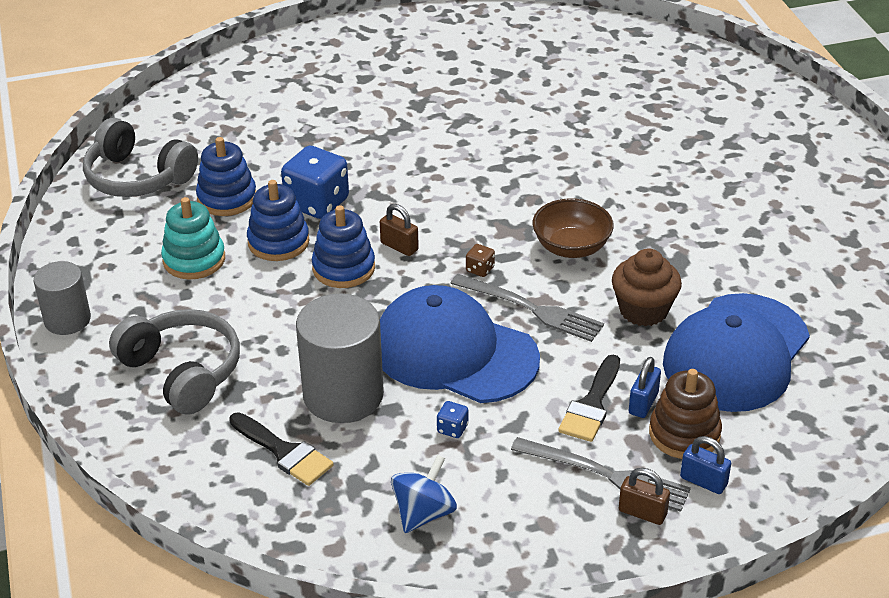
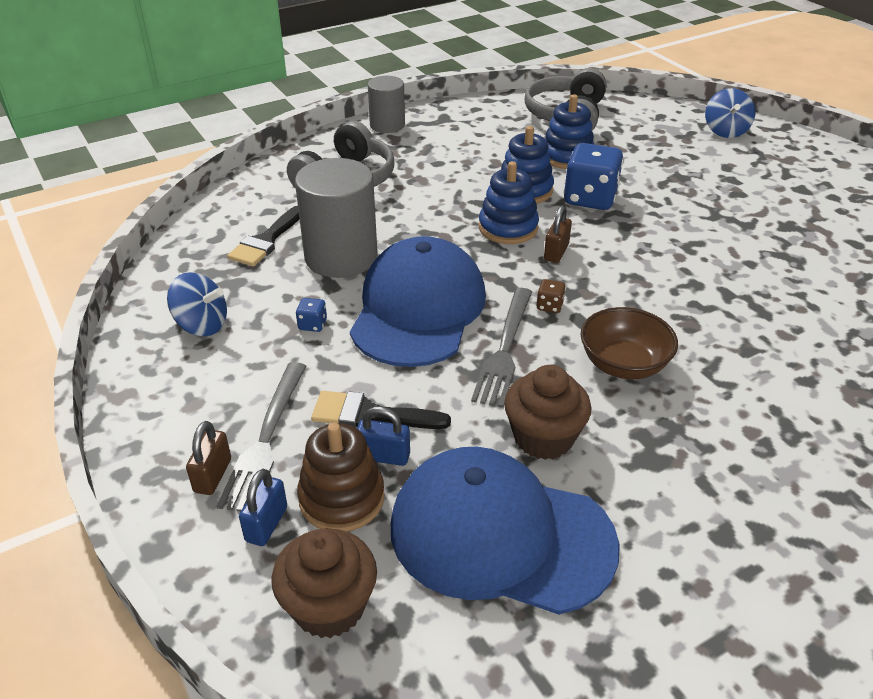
camera: 75 degrees right, 0 degrees up
turquoise stacking toy [161,197,225,279] -> none
none -> brown cupcake [272,529,377,638]
none -> blue spinning top [705,88,755,138]

